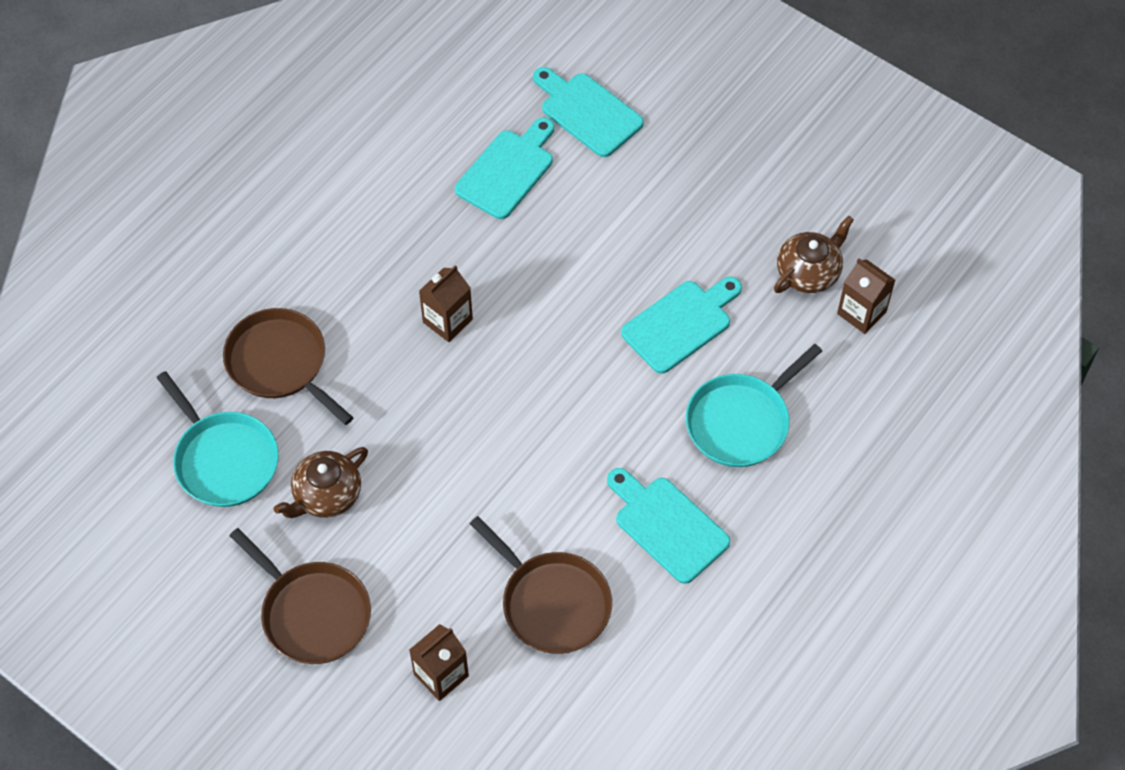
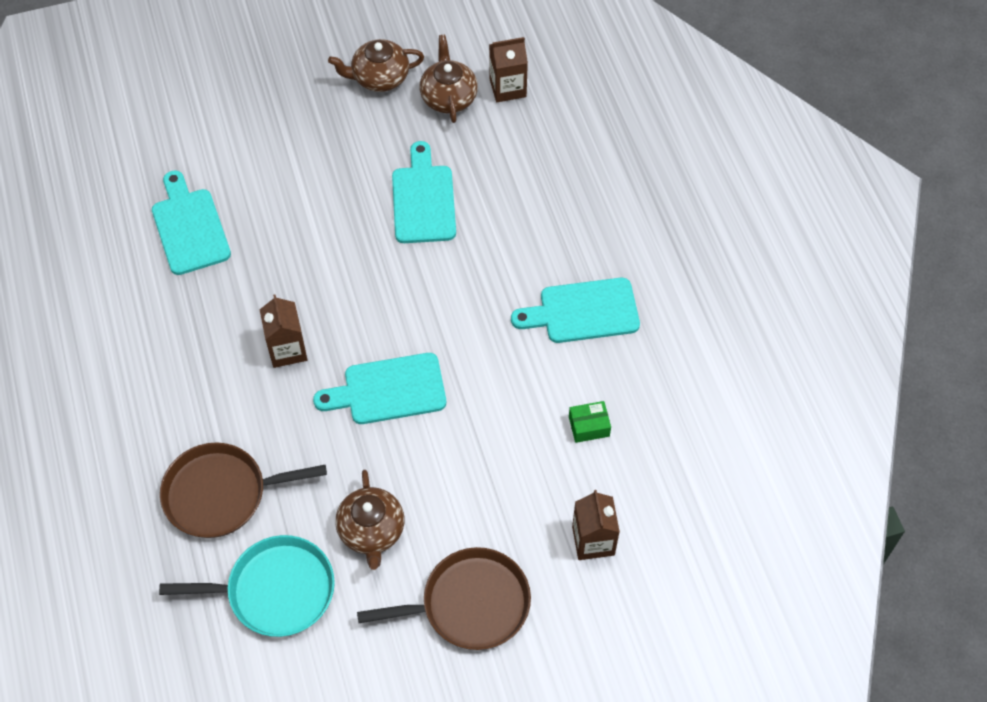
camera: 55 degrees left, 0 degrees up
brown pan [470,516,612,654] -> green box [569,401,611,443]
turquoise cutting board [533,67,644,157] -> turquoise cutting board moved to [313,353,446,424]
turquoise pan [686,344,822,467] -> none
none -> brown teapot [328,39,424,92]

